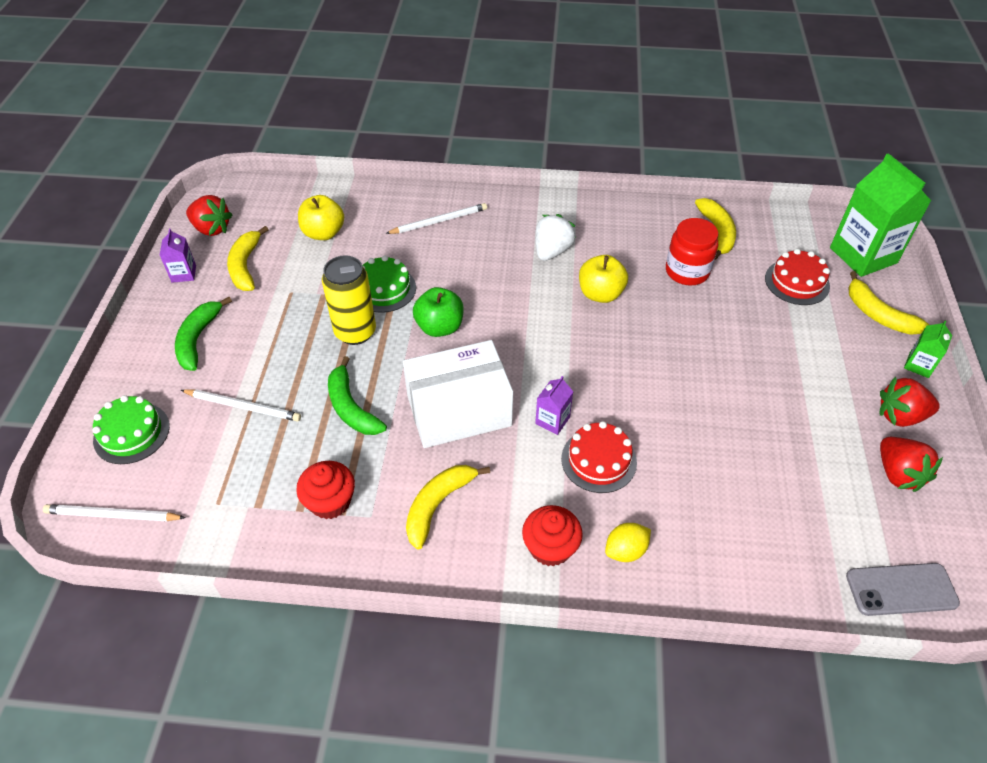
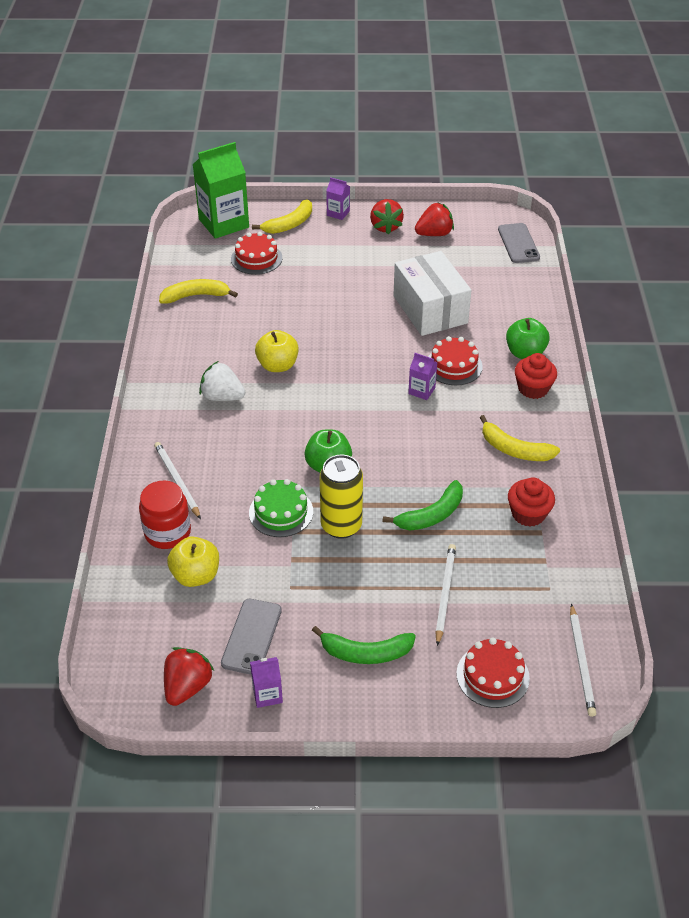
camera: 95 degrees left, 5 degrees down
green cake [92,395,170,464] -> red cake [456,637,530,708]
yellow banana [227,226,269,291] -> grey phone [221,599,282,675]
white box [403,340,513,448] -> white box moved to [393,251,472,336]
yellow lemon [605,523,651,562] -> green apple [506,318,550,359]
red jar [666,218,718,285] -> red jar moved to [139,481,191,549]
green carton [904,320,952,378] -> purple carton [326,177,350,220]

